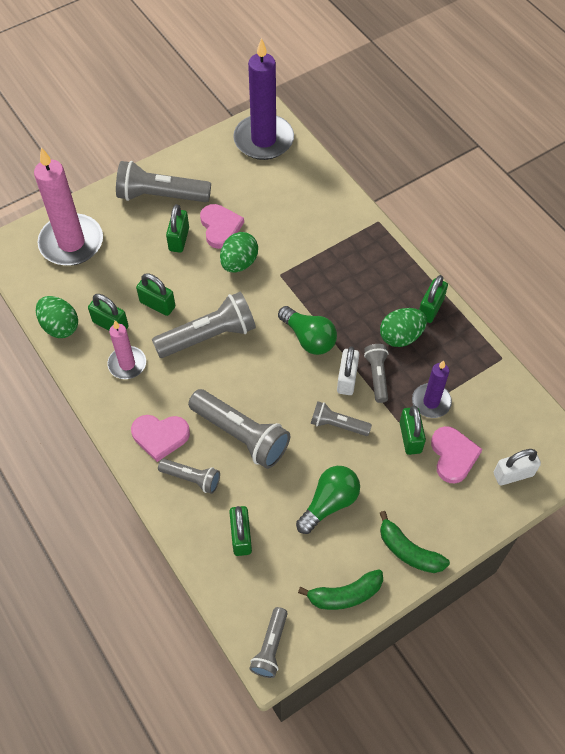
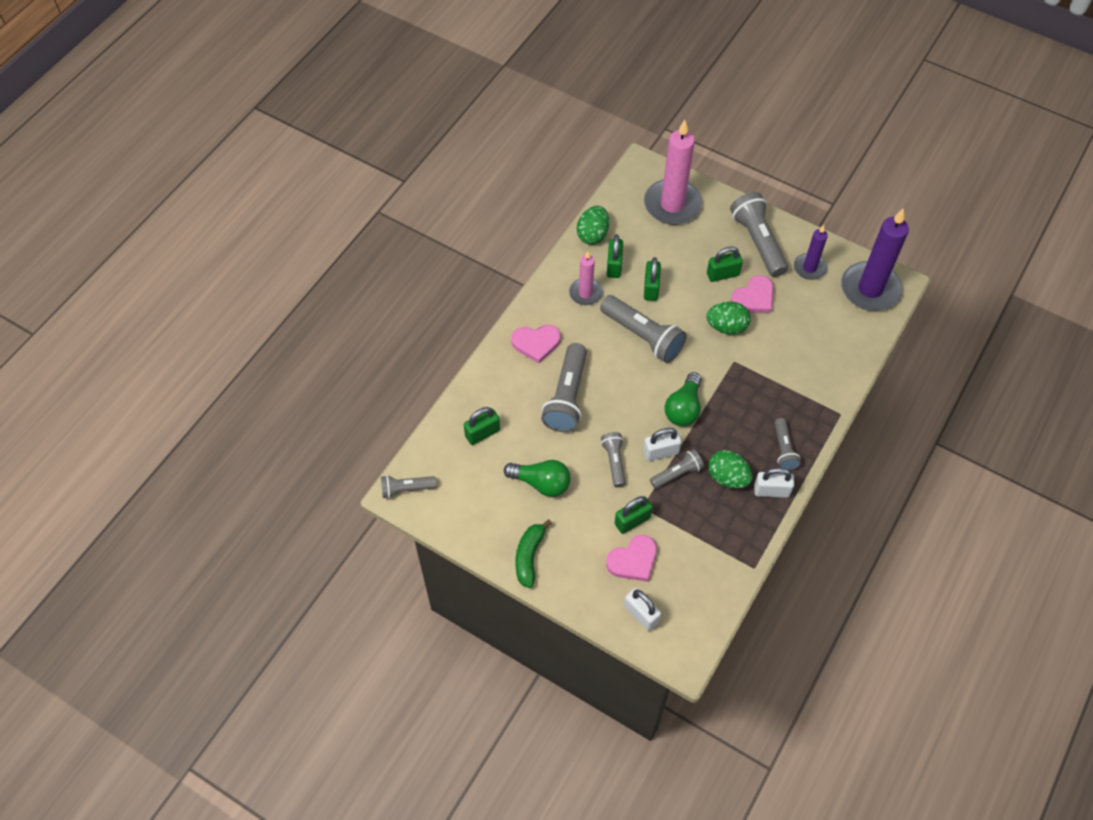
camera: 65 degrees right, 0 degrees up
pink heart [131,415,190,462] -> pink heart turned 75 degrees counterclockwise [511,325,561,364]
grey flashlight [158,459,220,494] -> grey flashlight moved to [775,418,801,470]
green banana [298,569,383,610] -> none
purple candle [412,360,452,418] -> purple candle moved to [794,225,828,280]
green padlock [419,275,448,323] -> white padlock [754,468,794,498]

